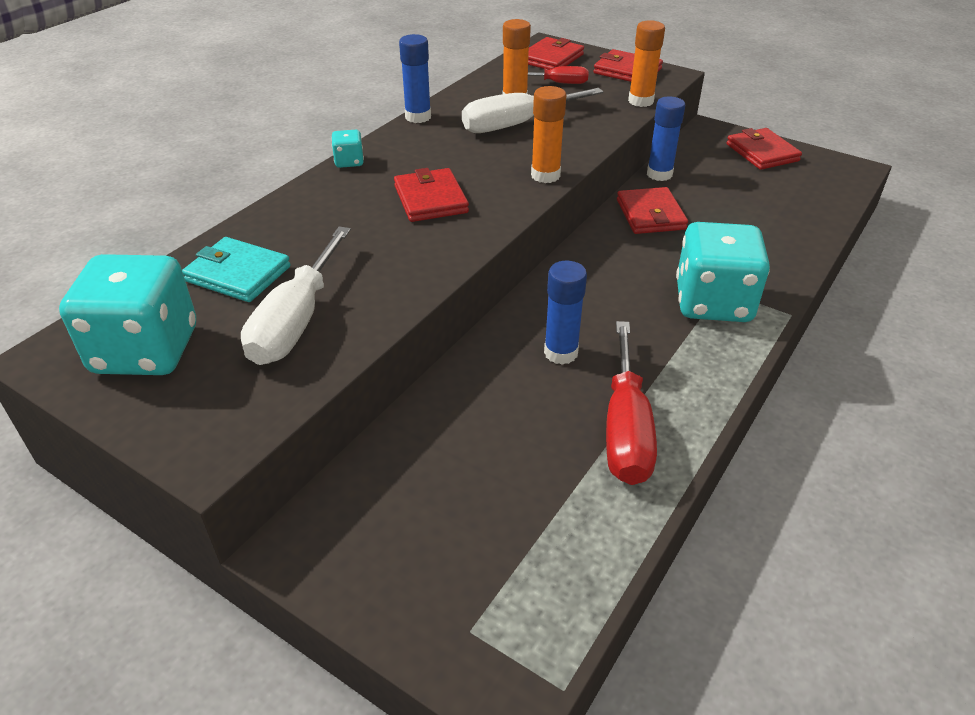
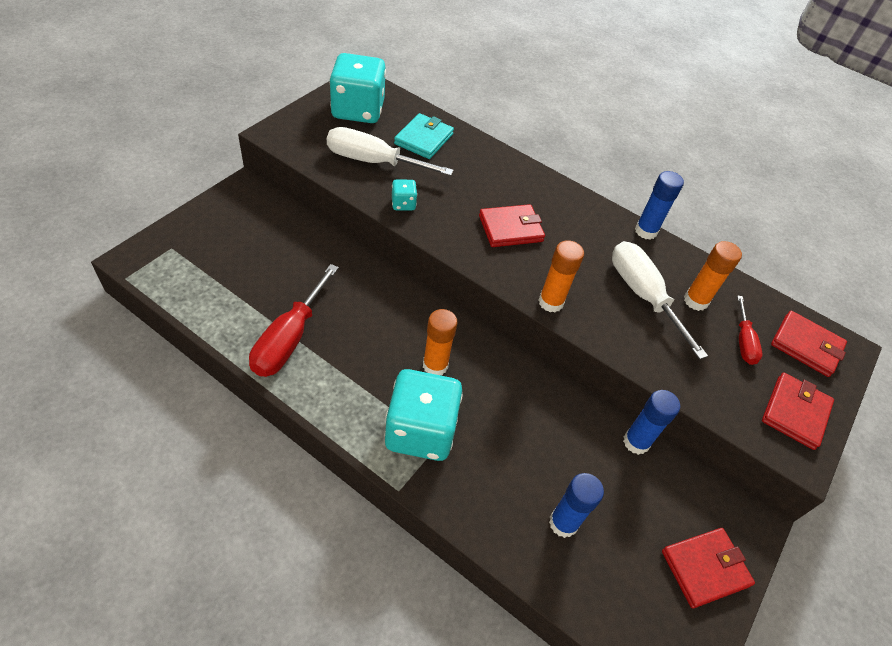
camera: 85 degrees right, 10 degrees up
turquoise dice [331,130,364,168] -> turquoise dice moved to [392,180,417,210]
blue glue stick [544,261,587,365] -> blue glue stick moved to [549,473,604,538]
red screwdriver [606,321,657,485] -> red screwdriver turned 75 degrees counterclockwise [249,264,339,377]
red wallet [617,187,688,234] -> none
orange glue stick [628,20,665,107] -> orange glue stick moved to [423,309,458,375]

